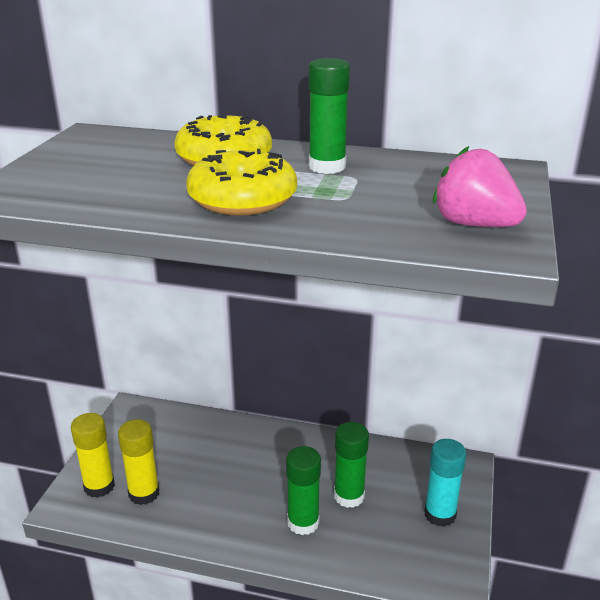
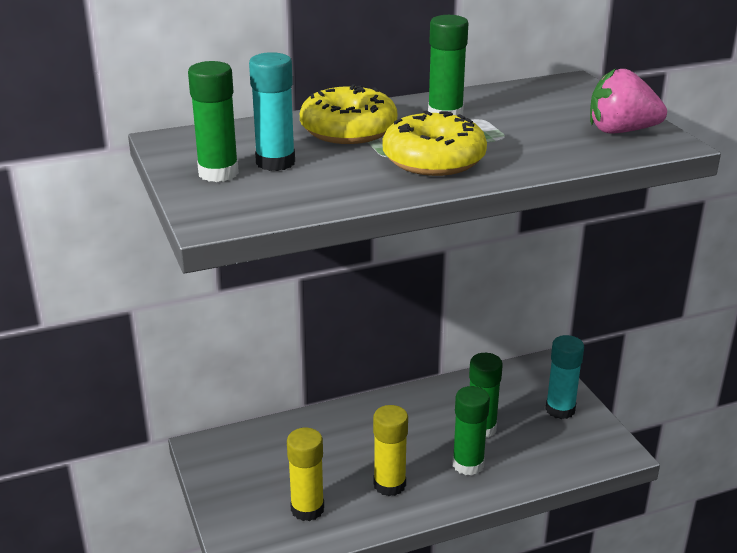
camera: 35 degrees left, 0 degrees up
yellow glue stick [71,413,115,498] -> yellow glue stick moved to [373,405,408,496]
none -> green glue stick [188,61,239,182]
none -> turquoise glue stick [249,52,295,171]

